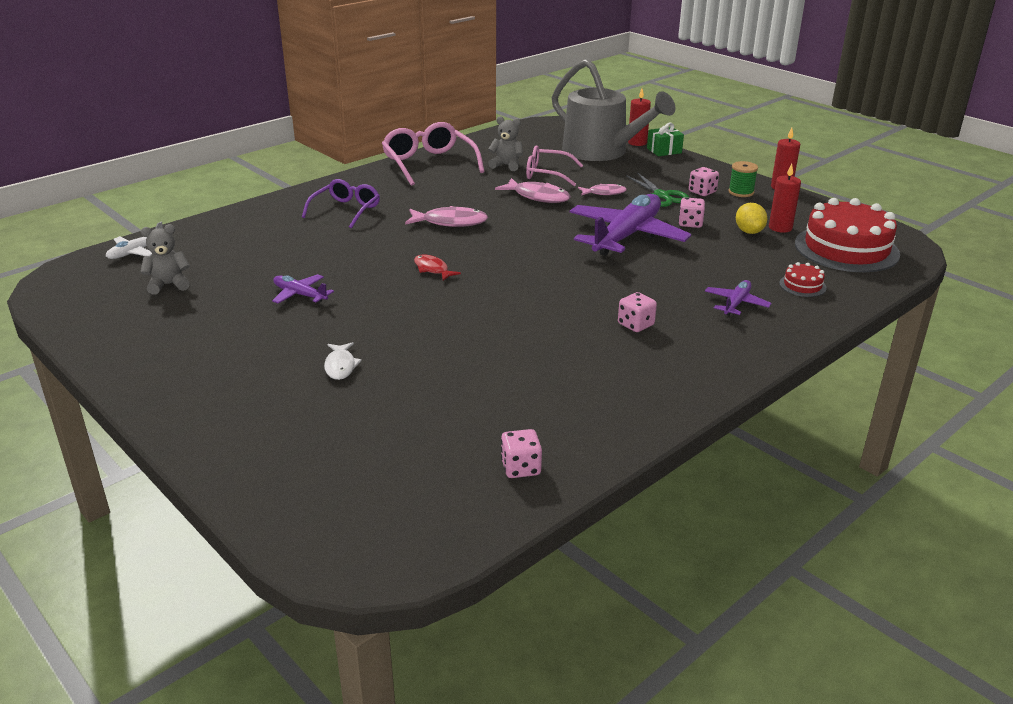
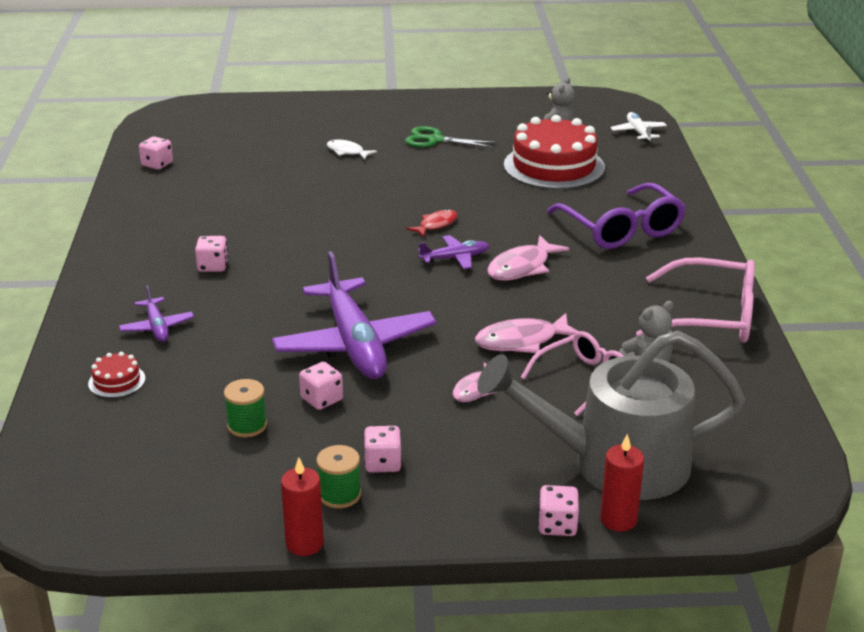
camera: 130 degrees right, 0 degrees up
purple plane [272,274,334,304] -> purple plane moved to [418,235,489,269]
purple glasses [302,179,380,228] -> purple glasses [547,183,686,249], size x1.50
red fish [414,255,461,281] -> red fish turned 45 degrees counterclockwise [406,209,458,237]
green scissors [626,172,690,207] -> green scissors moved to [405,126,498,148]
green gift [647,123,684,156] -> pink dice [538,485,579,536]
yellow lemon [736,203,767,234] -> green spool [224,379,267,437]
red candle [769,164,801,233] -> none
red cake [795,198,900,272] -> red cake moved to [504,115,605,190]

